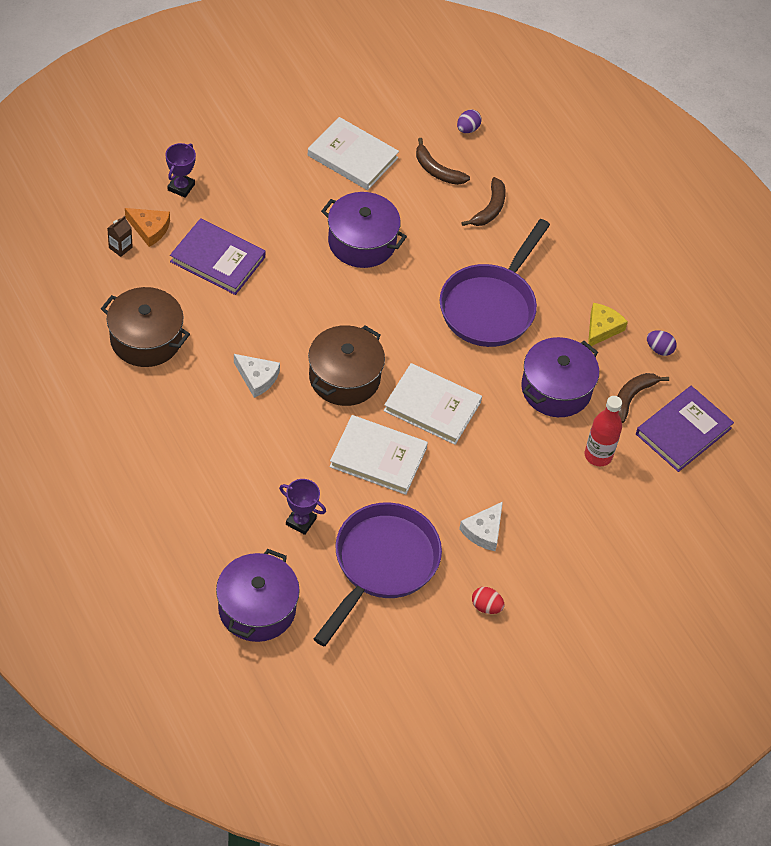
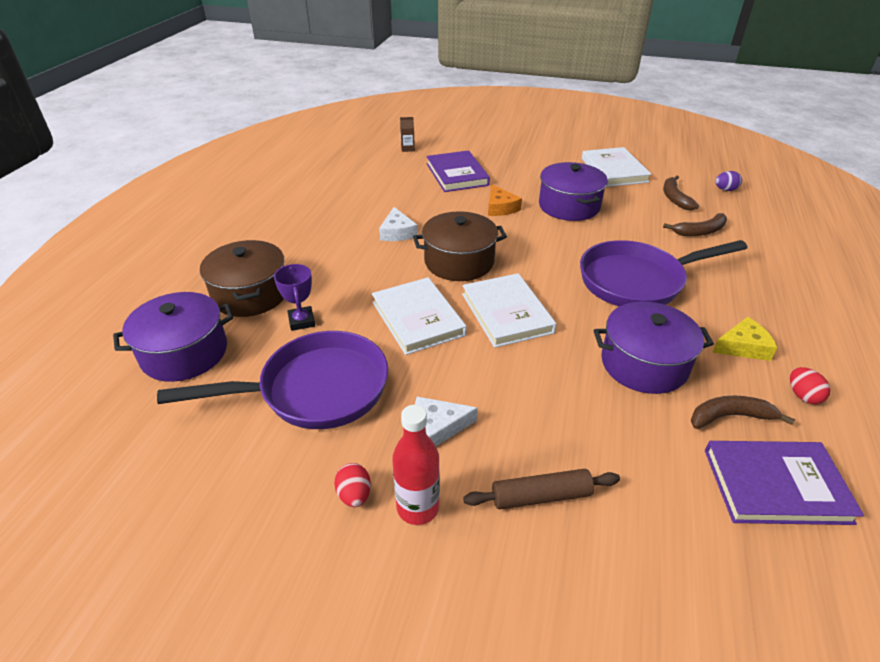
camera: 50 degrees right, 15 degrees down
brown pot [101,287,190,367] -> brown pot moved to [200,240,284,317]
orange cheese [125,208,170,247] -> orange cheese moved to [488,184,522,216]
purple trophy [166,143,196,198] -> none
red bottle [585,396,622,466] -> red bottle moved to [392,405,440,525]
purple egg [647,330,677,356] -> red egg [790,367,830,404]
none -> brown rolling pin [463,469,620,510]

